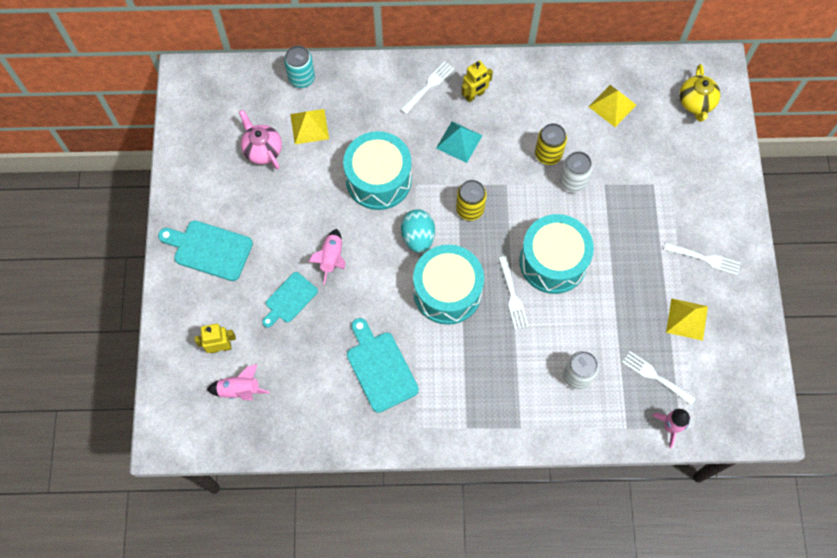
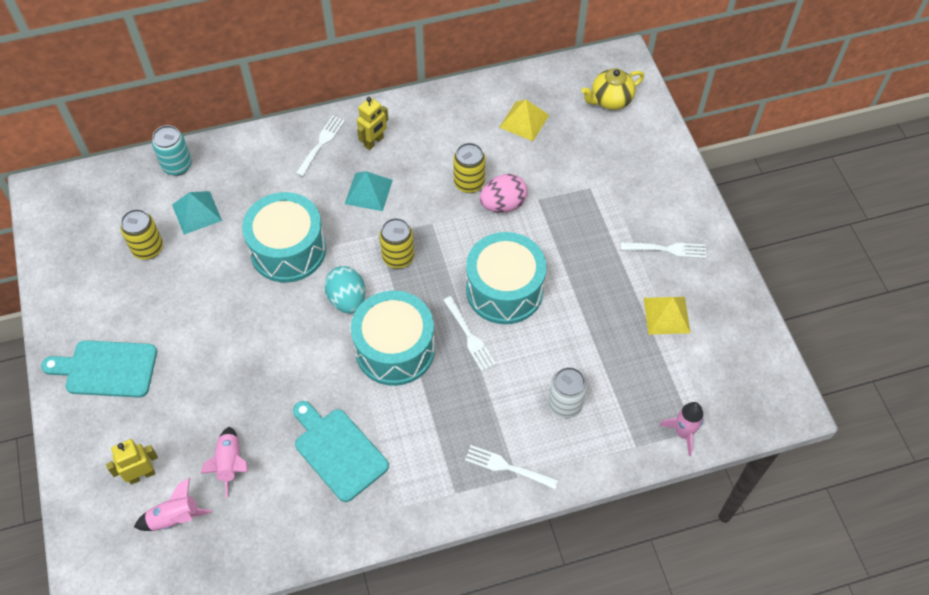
camera: 15 degrees left, 10 degrees down
pink teapot [239,110,282,169] -> yellow can [120,209,163,260]
turquoise cutting board [262,272,318,328] -> none
yellow pyramid [290,109,329,144] -> turquoise pyramid [172,191,222,235]
pink rocket [309,229,345,285] -> pink rocket moved to [201,427,248,498]
white can [559,151,593,193] -> pink egg [480,174,528,213]
white fork [622,351,696,405] -> white fork moved to [465,445,558,489]
yellow teapot [679,64,720,122] -> yellow teapot turned 75 degrees clockwise [581,68,644,110]

